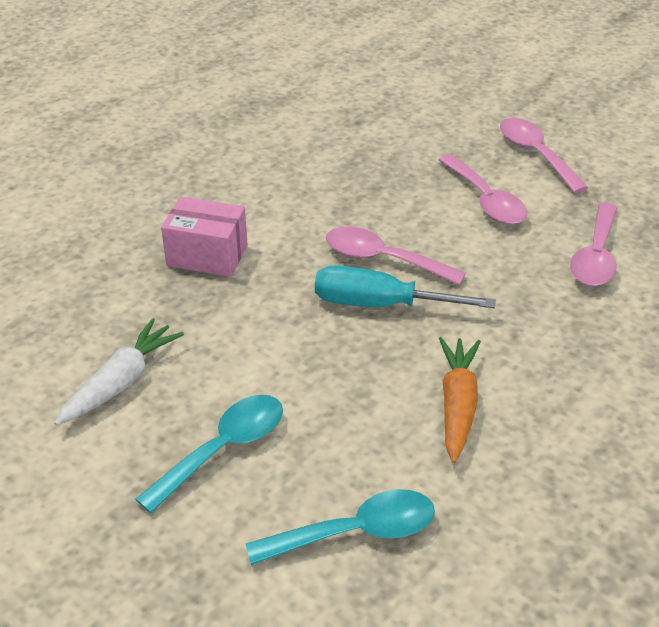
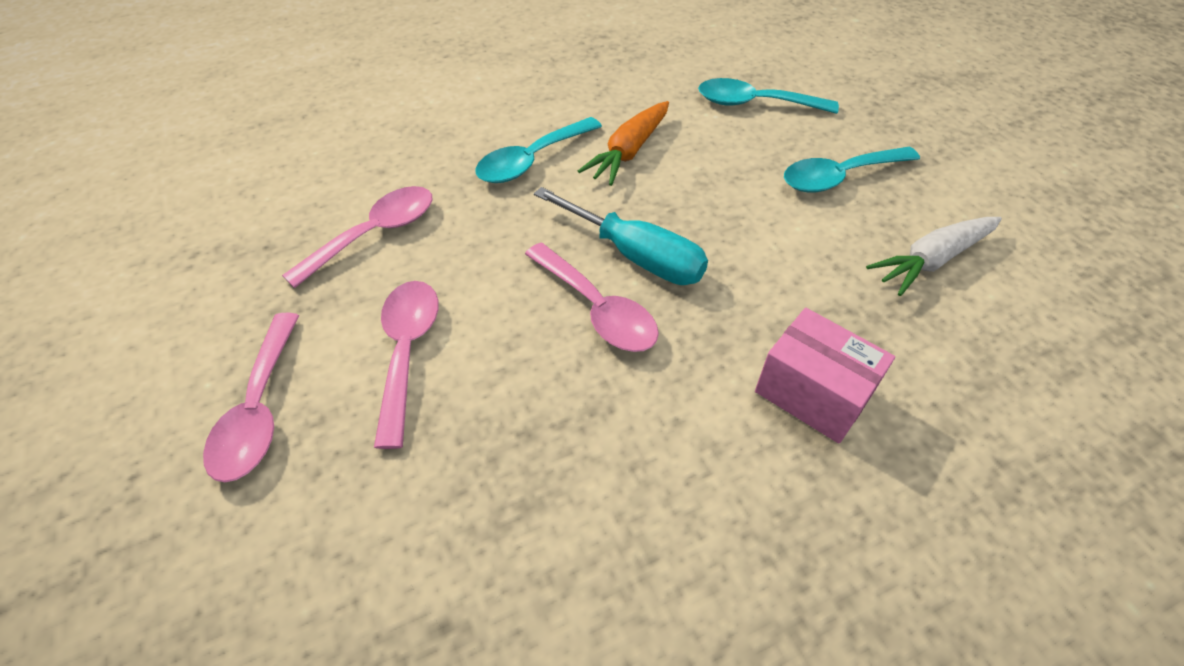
camera: 155 degrees left, 10 degrees up
none -> turquoise spoon [476,117,602,183]

